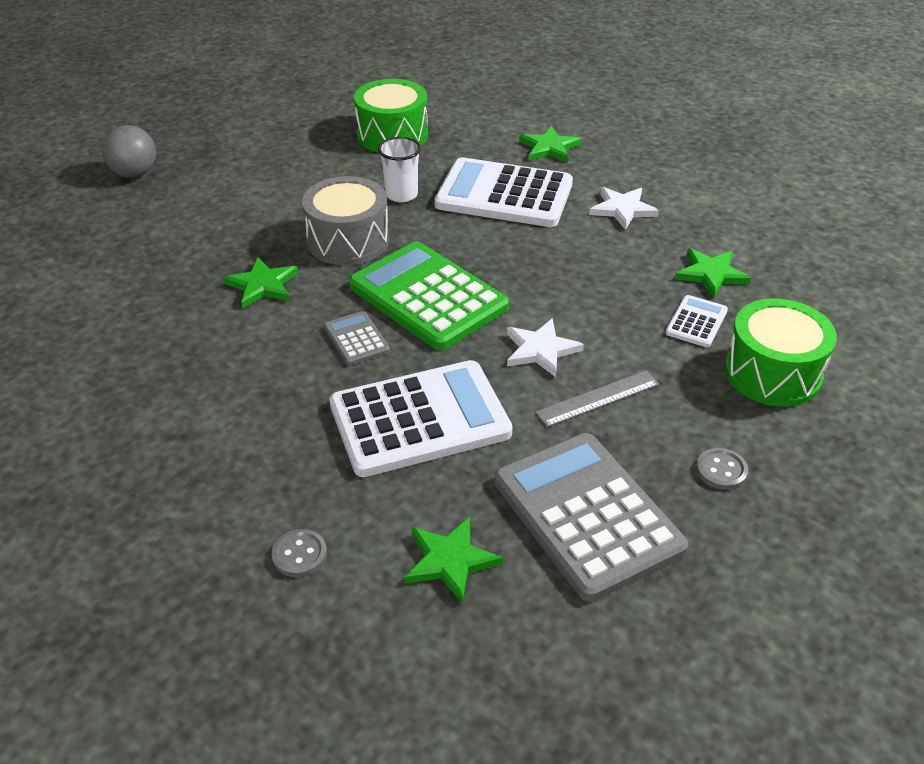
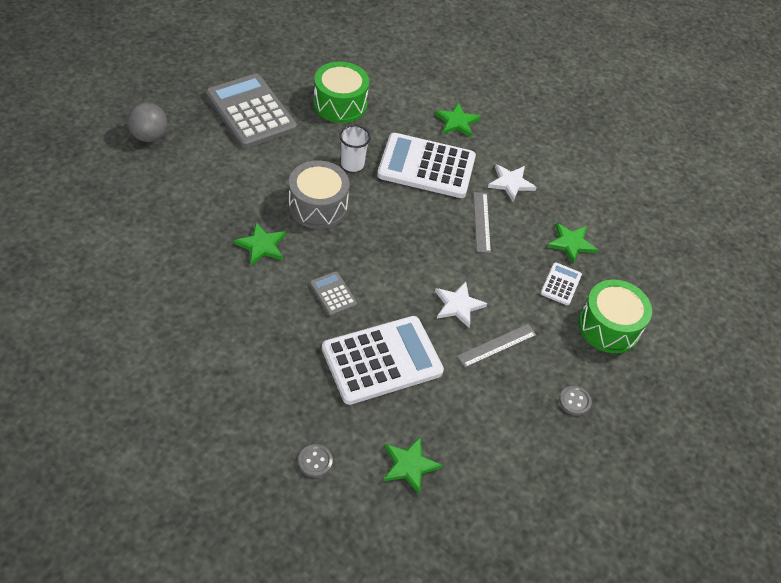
camera: 10 degrees left, 10 degrees up
green calculator [349,241,509,350] -> none
grey calculator [494,433,688,602] -> grey calculator moved to [206,73,297,148]
none -> grey ruler [474,192,491,253]

